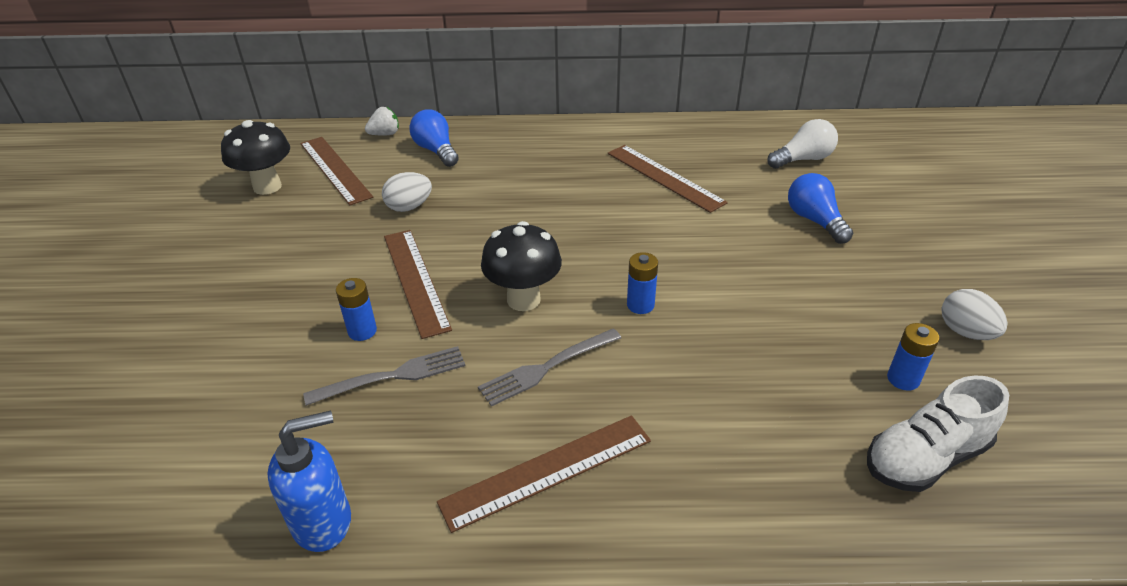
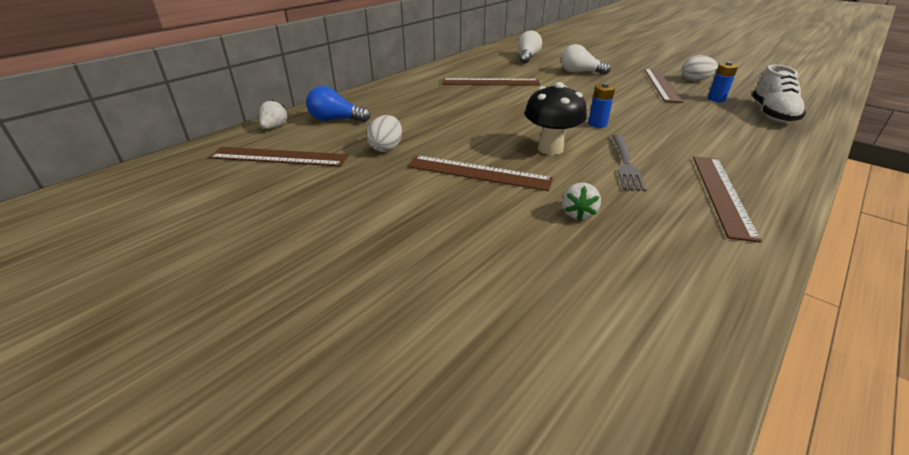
camera: 50 degrees left, 5 degrees down
black mushroom [221,120,290,195] -> none
blue soap dispenser [267,410,351,552] -> none
grey fork [303,346,466,406] -> white strawberry [562,182,601,220]
blue battery [336,278,377,341] -> none
blue light bulb [788,173,853,244] -> white light bulb [561,44,611,75]
none -> brown ruler [644,69,684,103]

